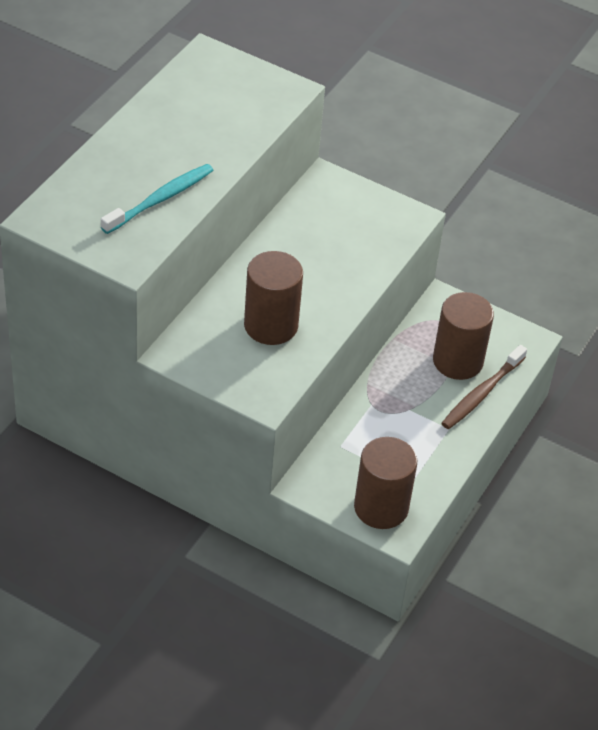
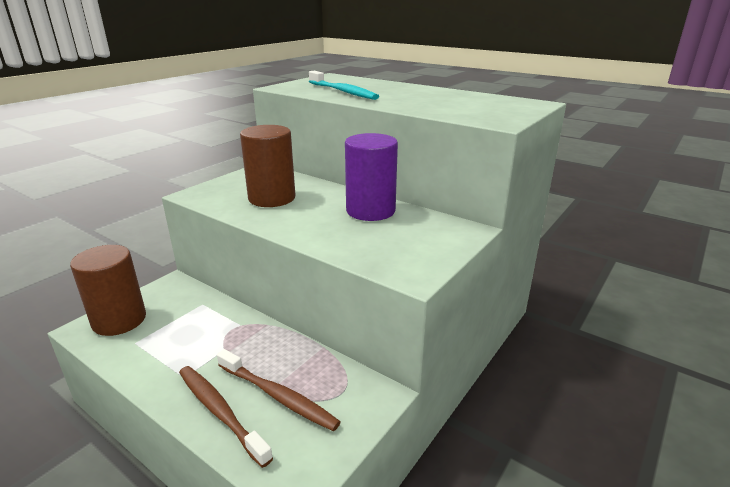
camera: 100 degrees right, 20 degrees down
brown cylinder [433,292,494,380] -> brown toothbrush [217,349,341,431]
none -> purple cylinder [345,133,398,221]

